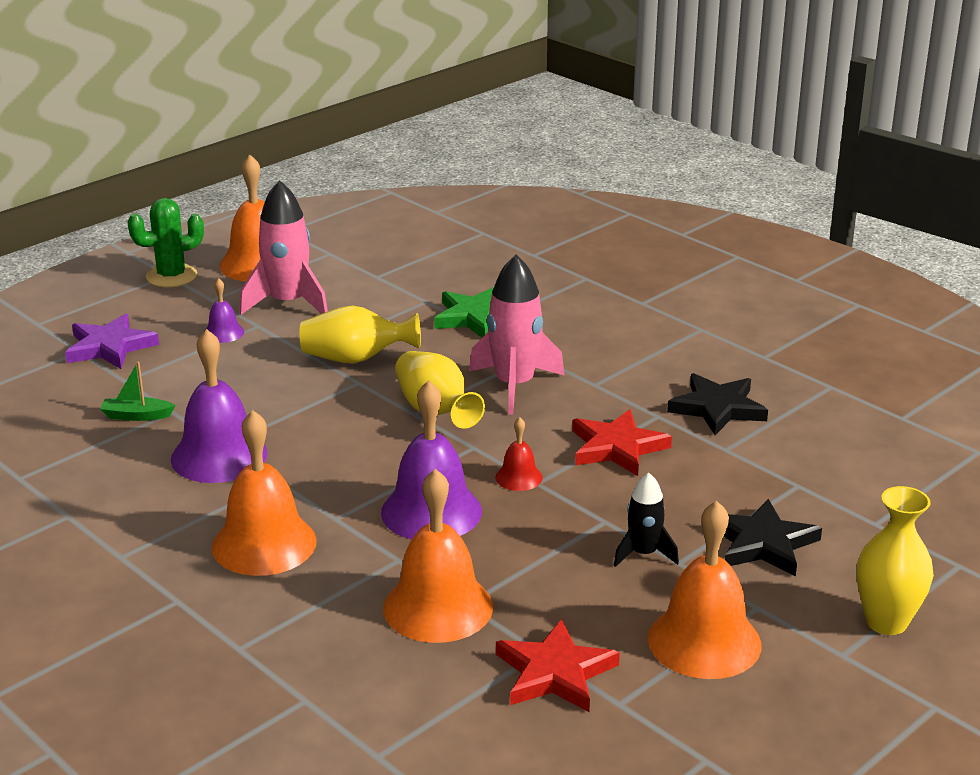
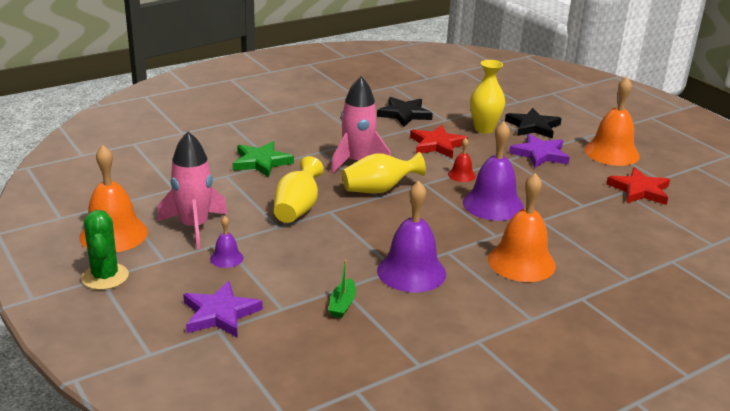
camera: 80 degrees left, 0 degrees up
orange bell [383,469,493,643] -> none
black rocket [614,473,679,567] -> purple star [509,134,570,168]
yellow vase [856,486,934,635] -> yellow vase moved to [470,60,505,133]

